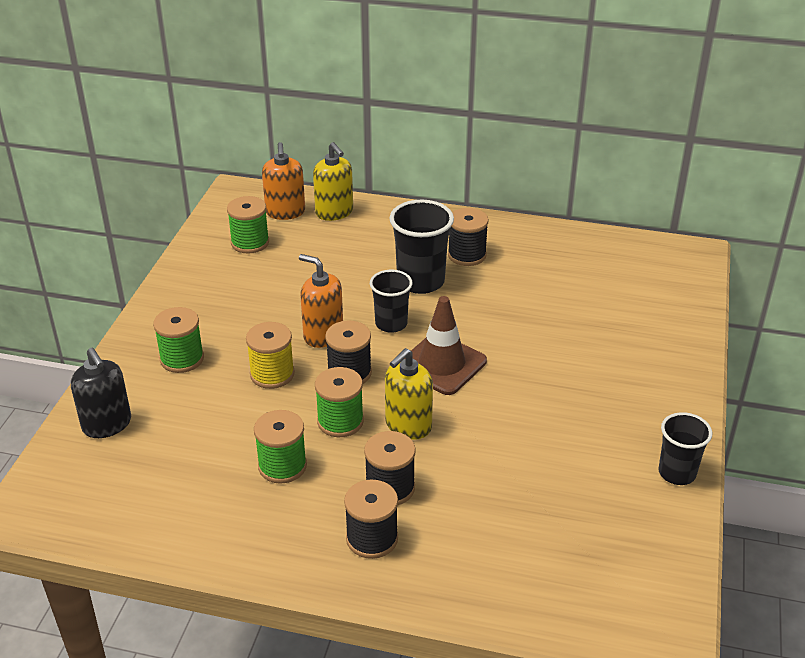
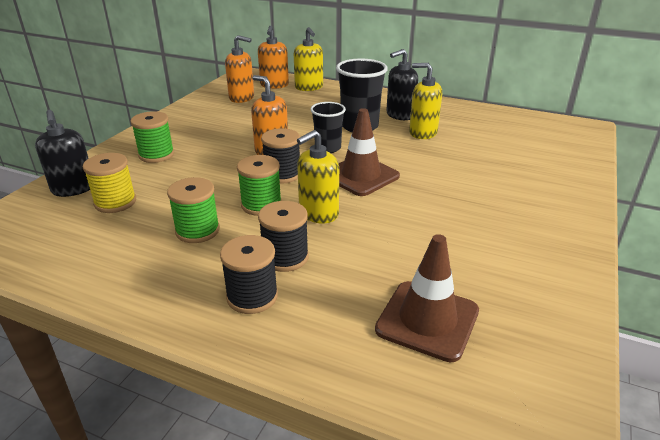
camera: 10 degrees right, 5 degrees down
green spool [227,196,269,254] -> orange soap dispenser [225,35,254,103]
yellow spool [246,322,295,389] -> yellow spool moved to [83,153,136,213]
black spool [448,208,489,266] -> black soap dispenser [386,49,418,120]
black cup [658,412,712,485] -> none
none -> brown traffic cone [375,234,479,362]
none -> yellow soap dispenser [409,63,442,139]

